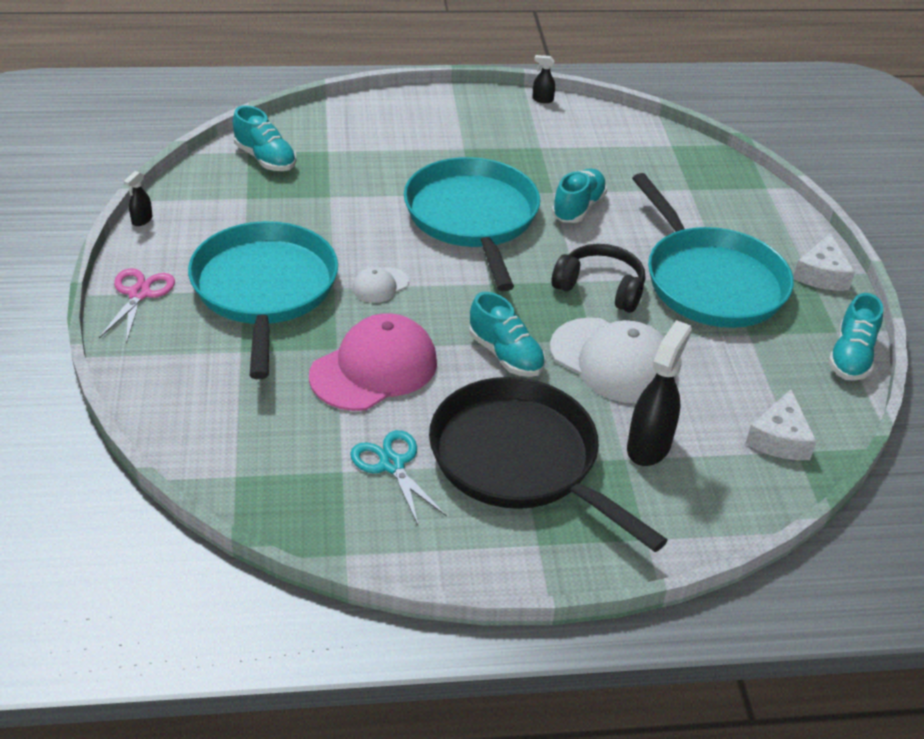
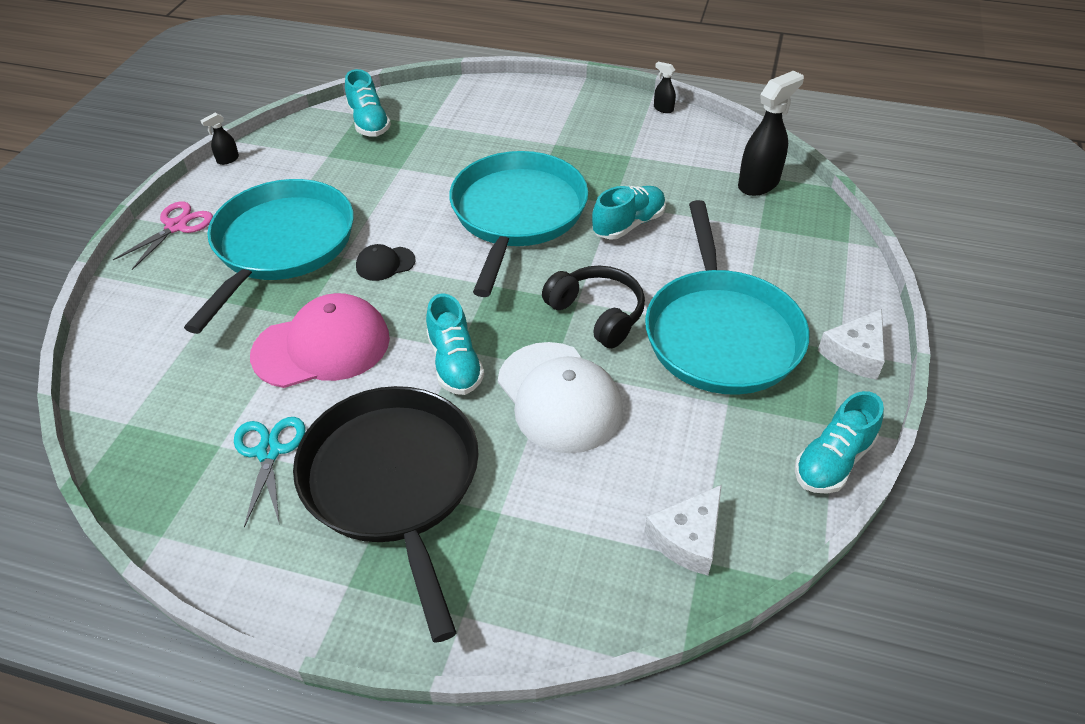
camera: 25 degrees right, 5 degrees up
white cap [352,267,409,303] -> black cap [356,244,416,281]
black spray bottle [627,320,692,466] -> black spray bottle moved to [738,71,804,196]

